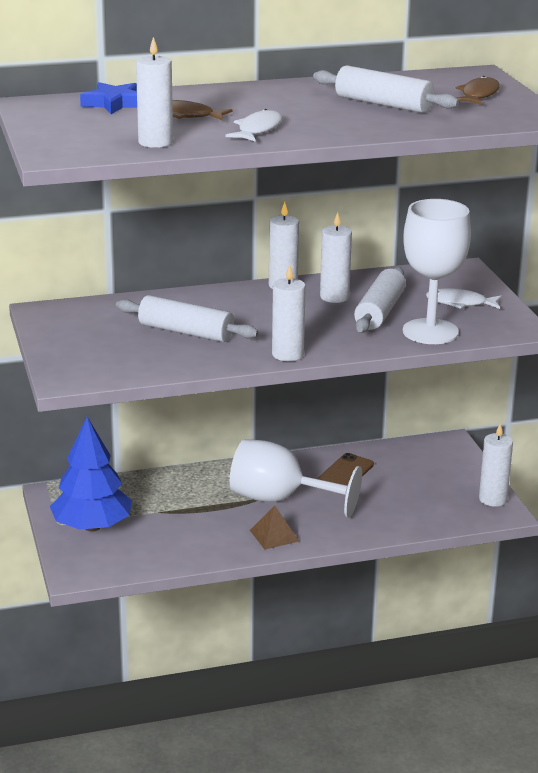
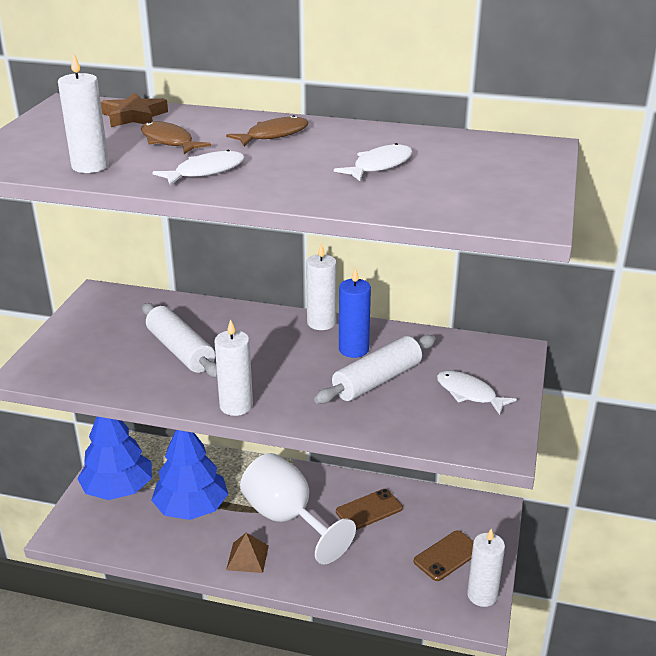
camera: 30 degrees right, 5 degrees up
blue star [80,82,137,114] -> brown star [101,93,168,127]
white rolling pin [313,65,459,113] -> white fish [334,143,413,181]
white candle [320,212,352,303] -> blue candle [339,267,371,358]
white goblet [403,199,471,344] -> none
brown fish [456,76,500,105] -> brown fish moved to [226,115,309,146]
none -> blue tree [151,430,228,520]
none -> brown phone [414,530,473,581]

